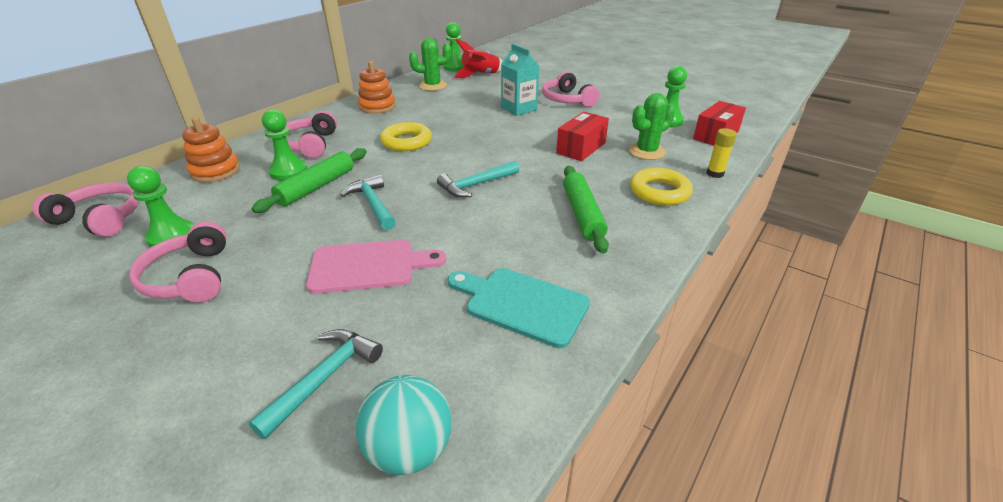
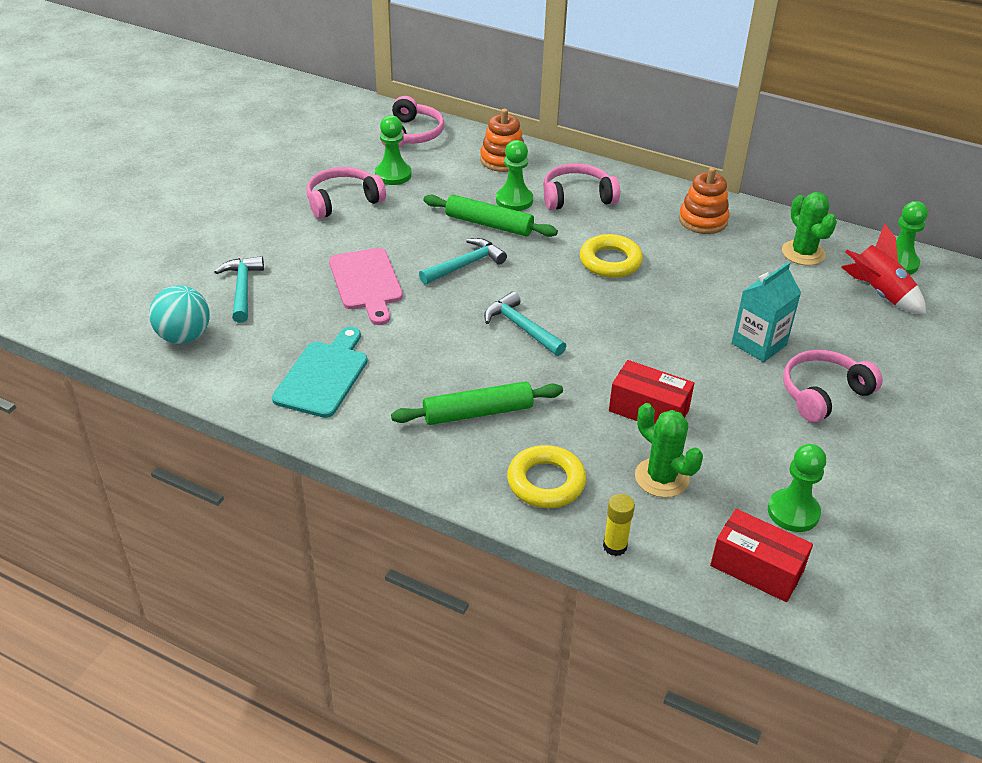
camera: 80 degrees right, 5 degrees up
turquoise hammer [248,329,383,439] -> turquoise hammer turned 120 degrees counterclockwise [215,256,264,323]

